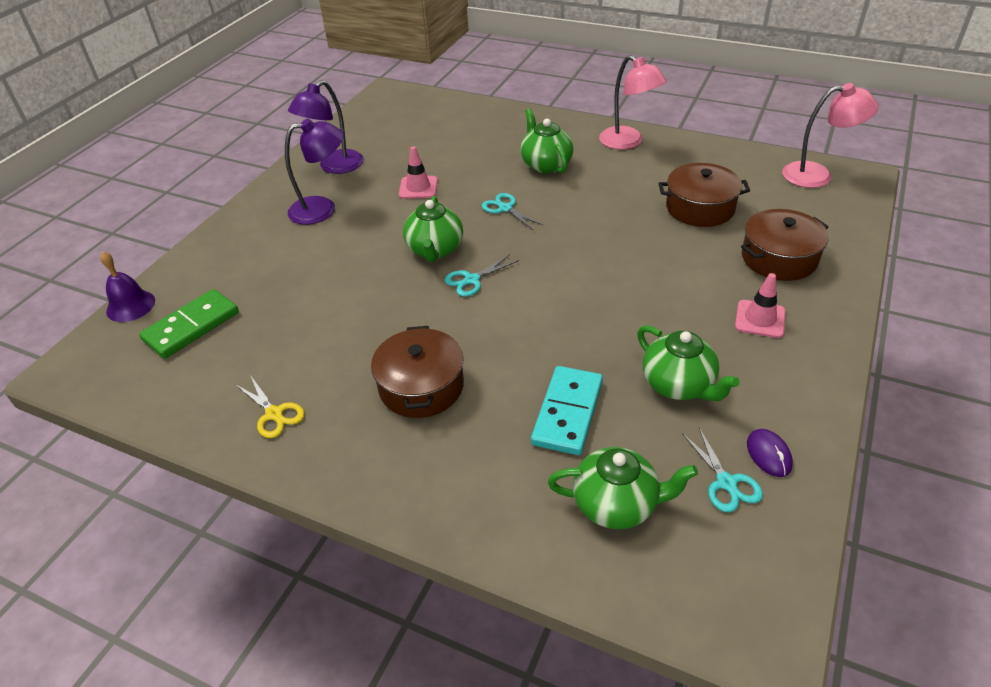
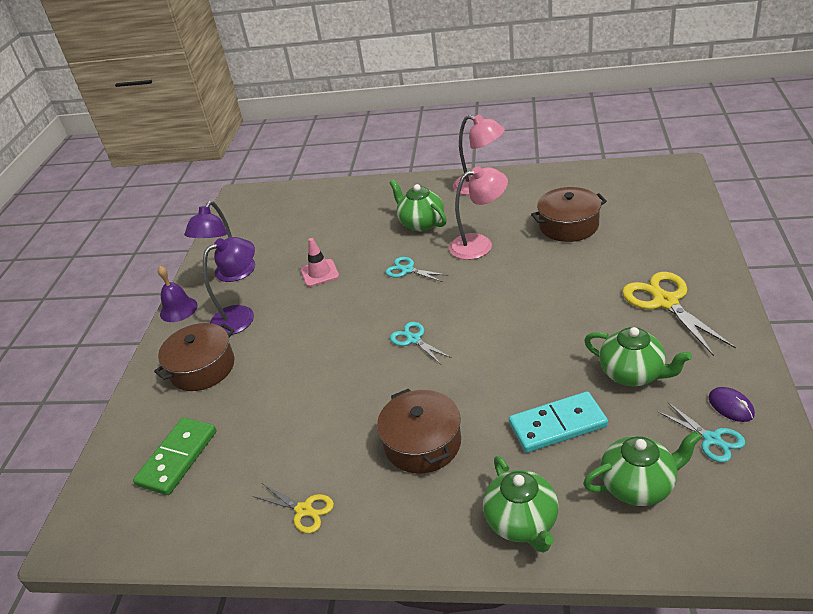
camera: 15 degrees left, 5 degrees down
purple bell [100,251,155,322] -> purple bell moved to [158,266,198,322]
green teapot [403,196,463,262] -> green teapot moved to [483,456,559,553]
turquoise scissors [445,254,519,297] -> turquoise scissors turned 105 degrees clockwise [390,322,452,364]
turquoise domino [531,366,603,455] -> turquoise domino turned 75 degrees clockwise [509,391,608,453]
pink traffic cone [735,273,786,338] -> yellow scissors [622,272,736,356]
brown pot [741,209,829,281] -> brown pot moved to [154,323,235,391]
pink lamp [782,83,879,188] -> pink lamp moved to [449,166,508,260]

